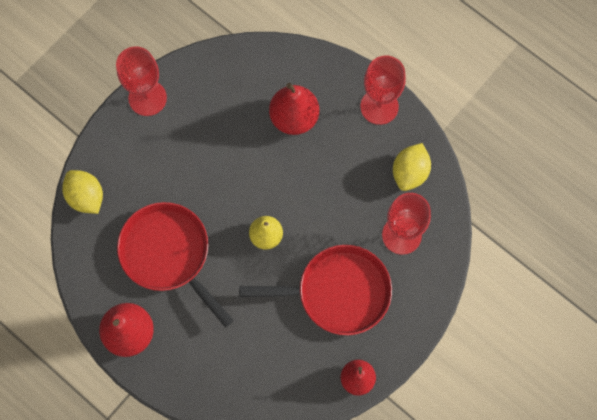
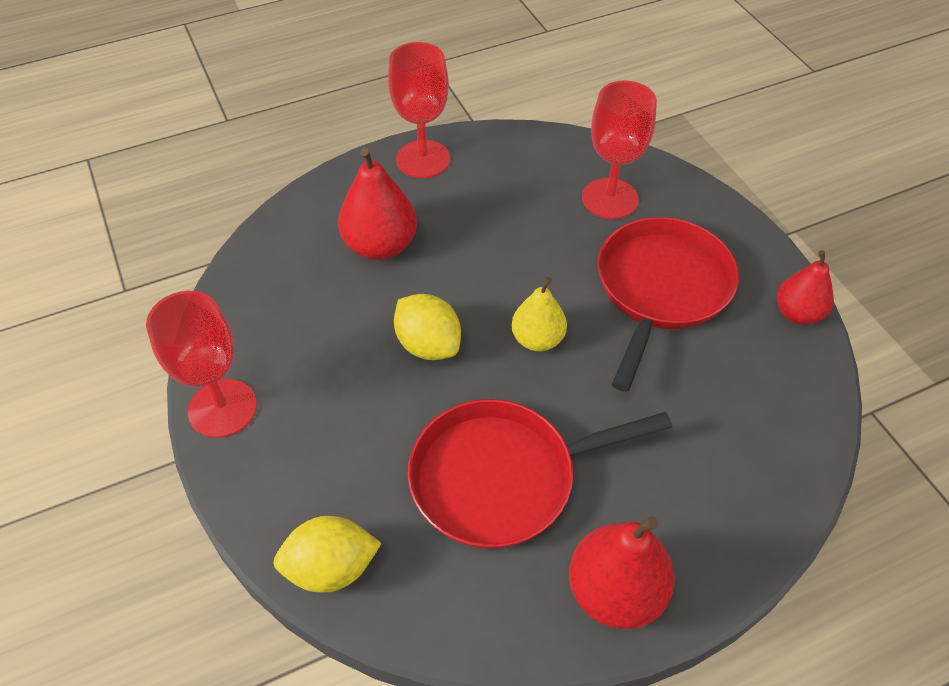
camera: 65 degrees left, 20 degrees down
yellow lemon [393,143,431,191] -> yellow lemon moved to [394,294,461,360]

